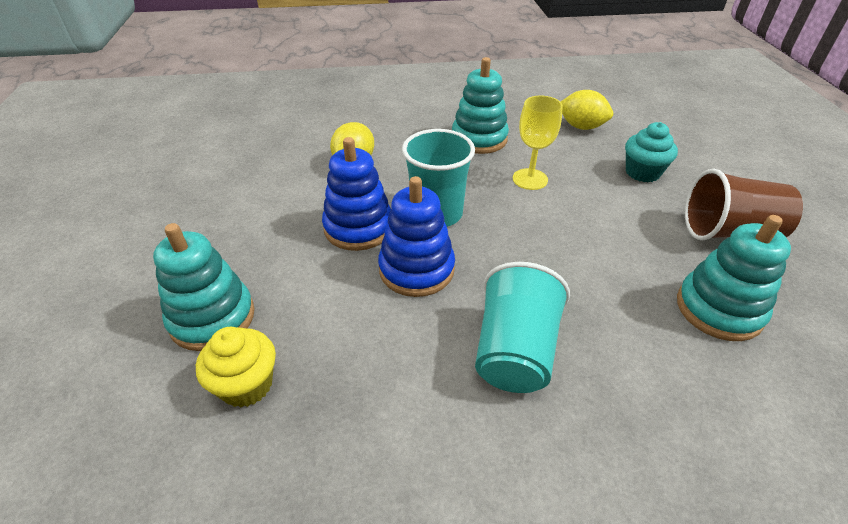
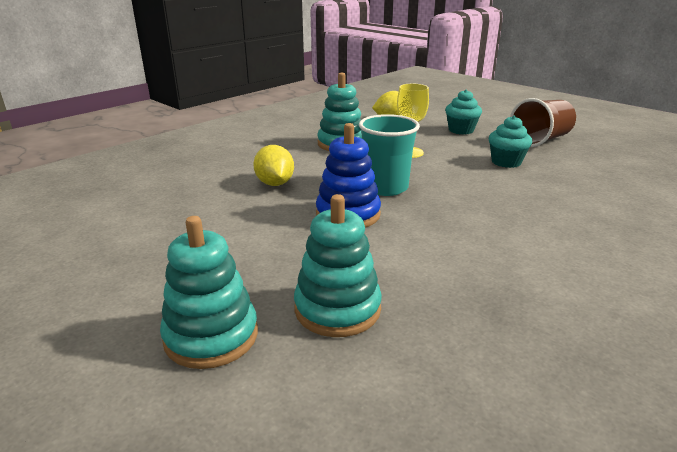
camera: 40 degrees left, 15 degrees down
yellow cupcake [196,327,276,408] -> none
blue stacking toy [378,176,455,297] -> none
turquoise cup [475,262,570,393] -> none
turquoise stacking toy [677,215,791,341] -> turquoise stacking toy moved to [160,216,258,369]
none -> turquoise cupcake [489,116,532,168]

